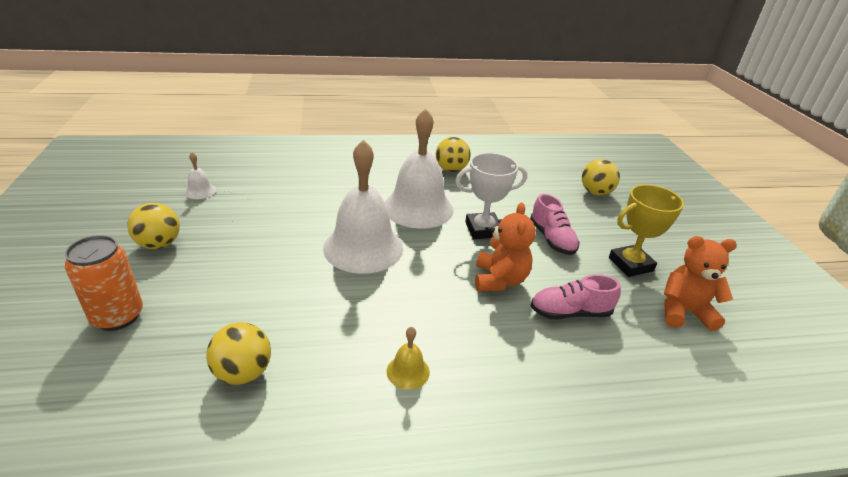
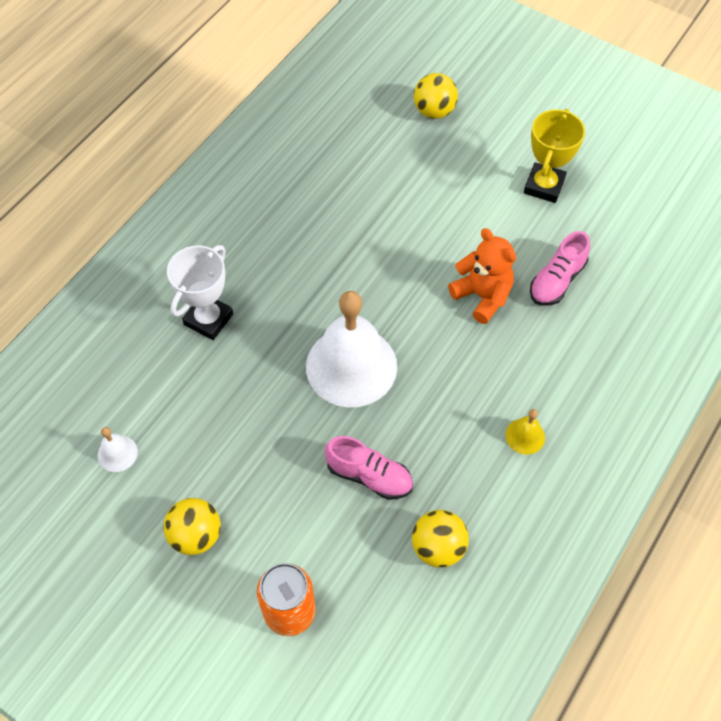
camera: 45 degrees left, 25 degrees up
white bell [385,108,453,229] -> none
yellow ball [436,137,471,172] -> none
white trophy [455,153,527,239] -> white trophy moved to [167,245,233,340]
pink shoe [530,194,579,255] -> pink shoe moved to [325,436,413,500]
orange teddy bear [664,236,737,331] -> none

